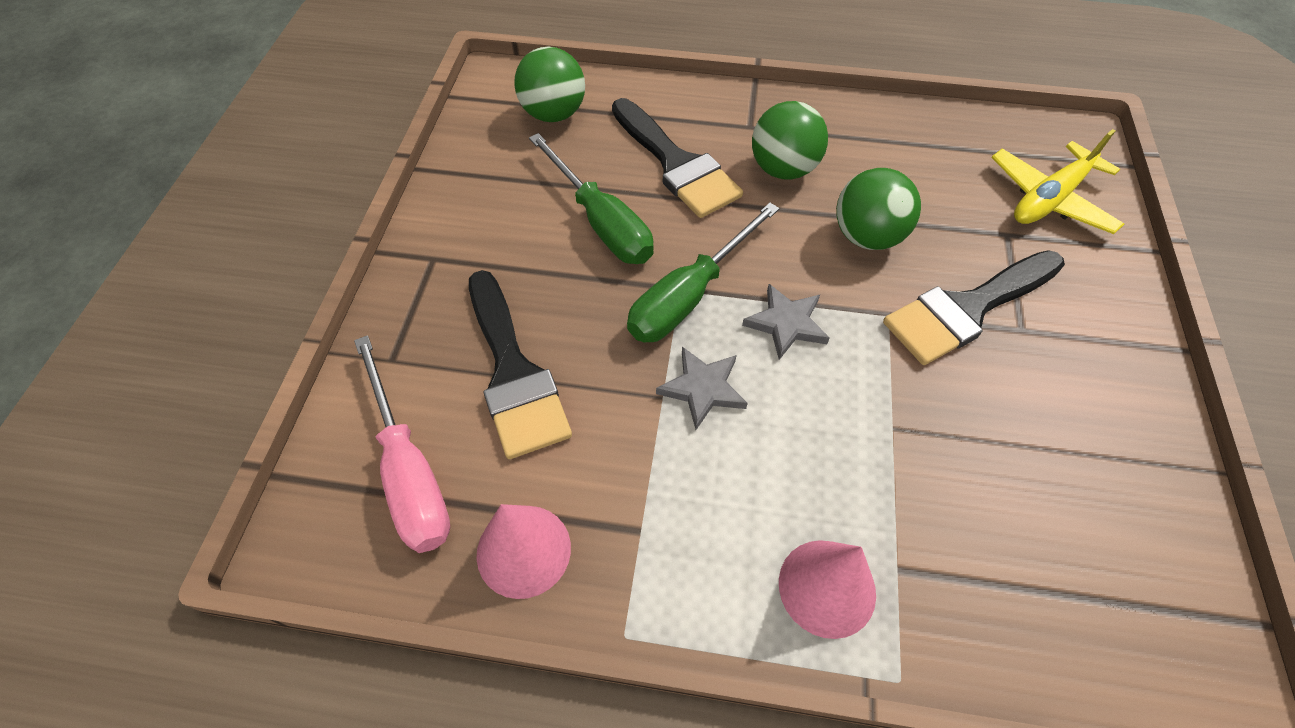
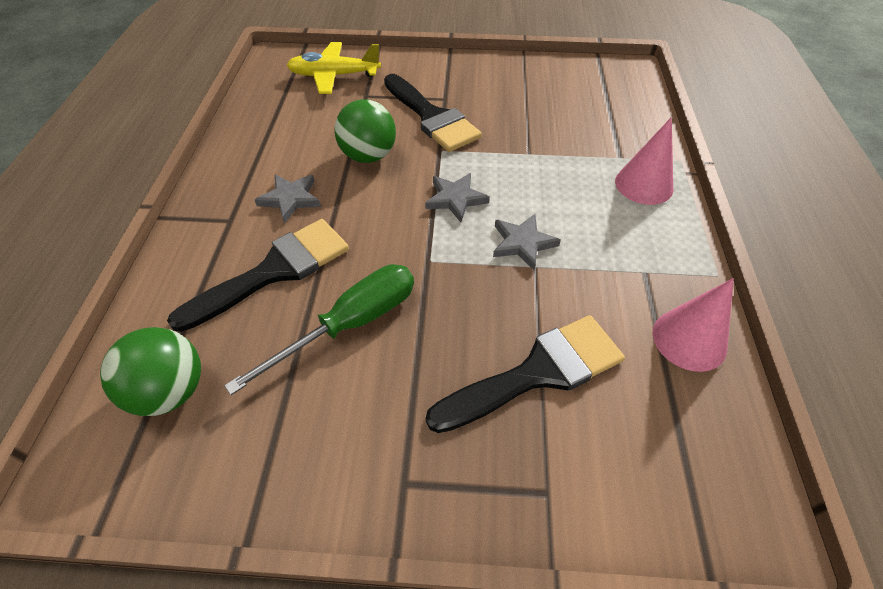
camera: 95 degrees left, 5 degrees down
pink screwdriver [354,335,450,553] -> none
green screwdriver [627,203,780,342] -> none
green ball [752,101,828,179] -> grey star [254,174,321,223]
yellow plane [991,129,1124,234] -> yellow plane turned 135 degrees clockwise [287,42,381,94]

